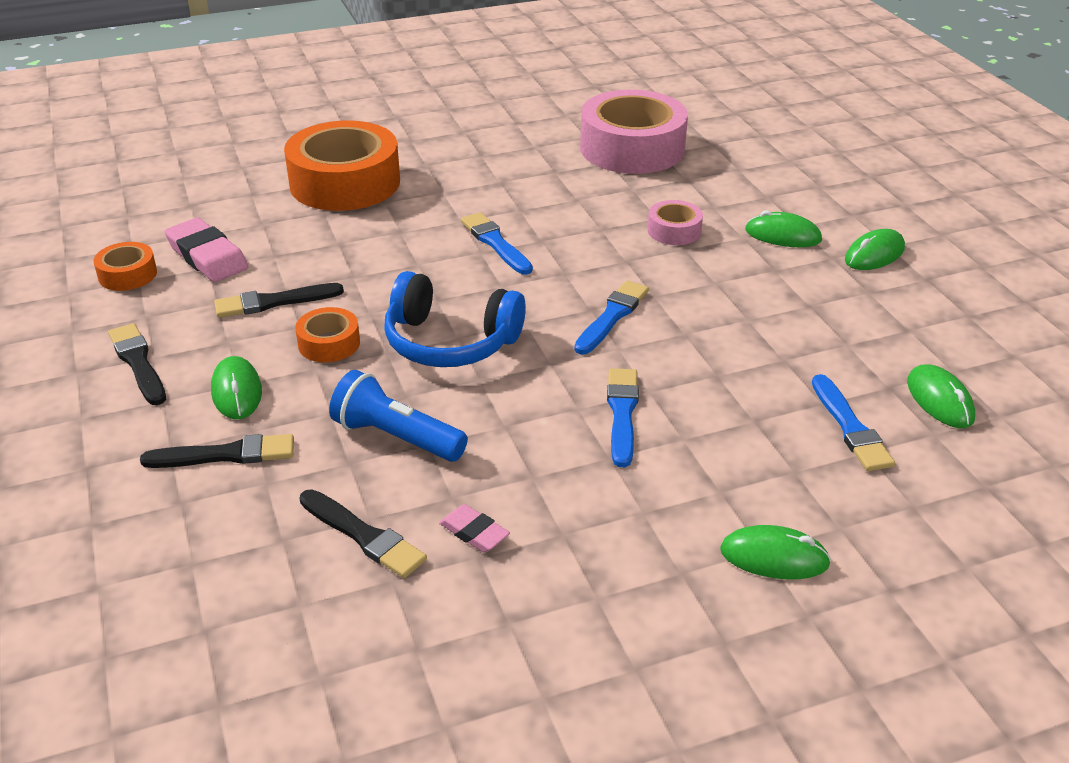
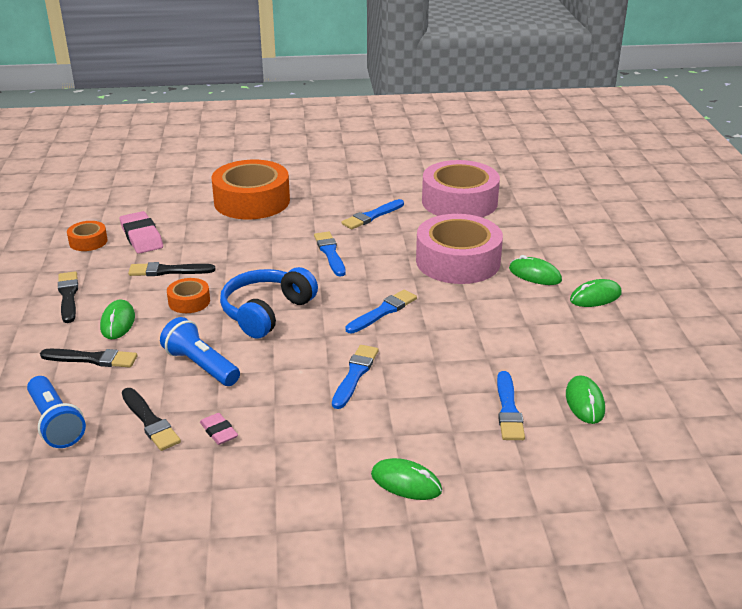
camera: 15 degrees right, 5 degrees down
blue headphones [384,271,526,367] -> blue headphones turned 90 degrees clockwise [220,267,318,339]
pink tape [648,200,703,245] -> pink tape [416,214,503,284], size x2.19
none -> blue flashlight [27,376,86,448]
none -> blue brush [341,199,404,229]

